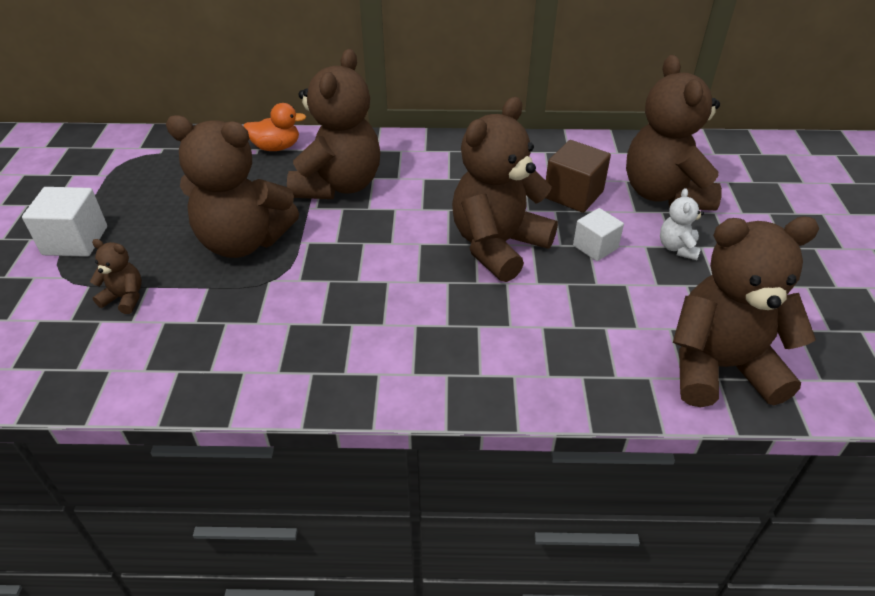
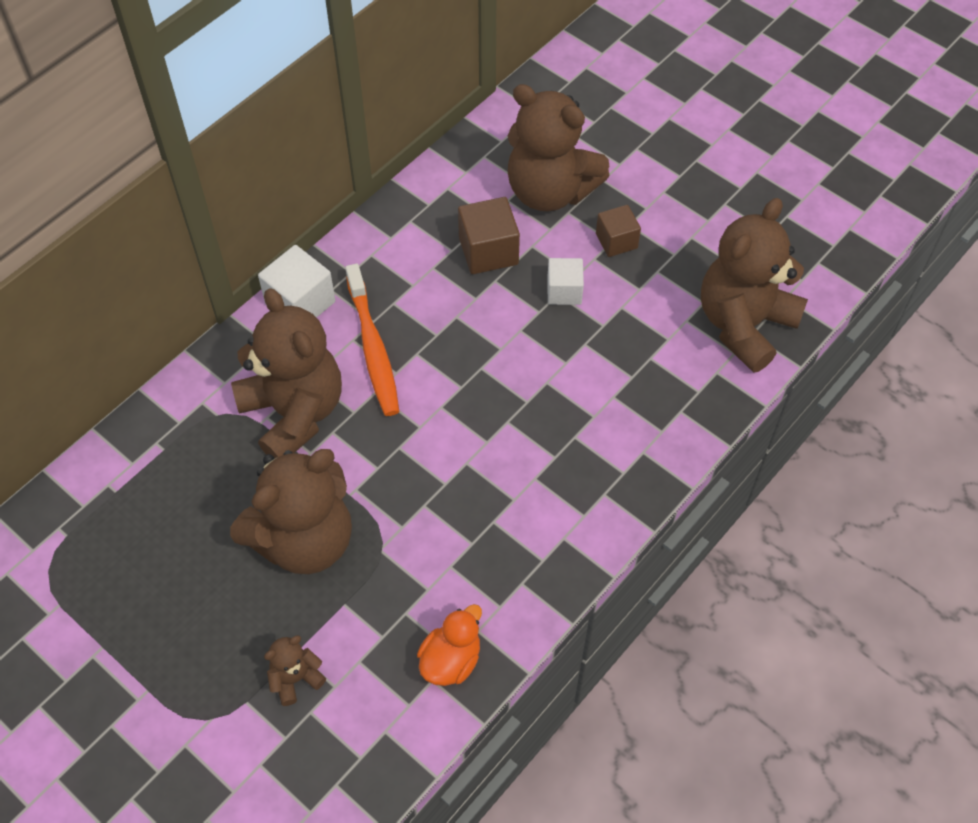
camera: 50 degrees left, 15 degrees up
white cube [22,187,107,257] -> white cube moved to [258,245,335,318]
orange duck [243,103,306,151] -> orange duck moved to [417,604,482,686]
brown teddy bear [452,97,558,282] -> none
white teddy bear [660,188,704,260] -> brown cube [596,205,641,257]
none -> orange toothbrush [346,264,399,416]

